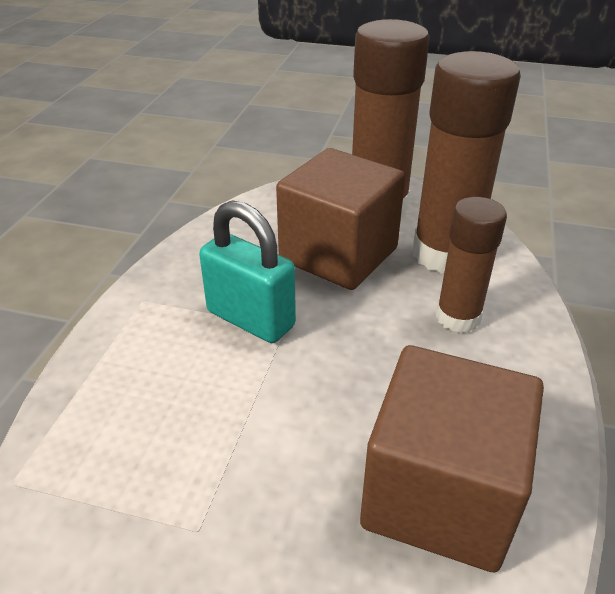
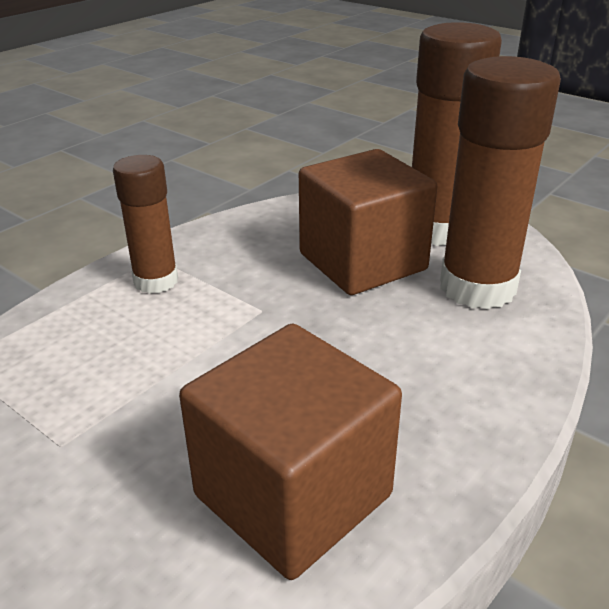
camera: 25 degrees right, 5 degrees down
turquoise padlock [199,200,296,343] -> none
brown glue stick [436,197,507,333] -> brown glue stick moved to [113,155,178,294]

